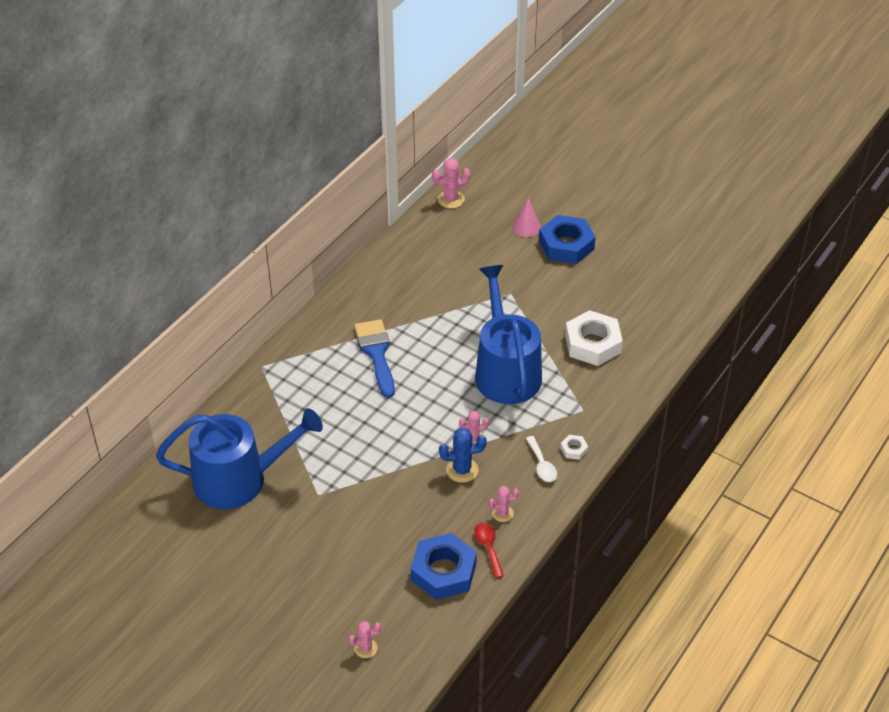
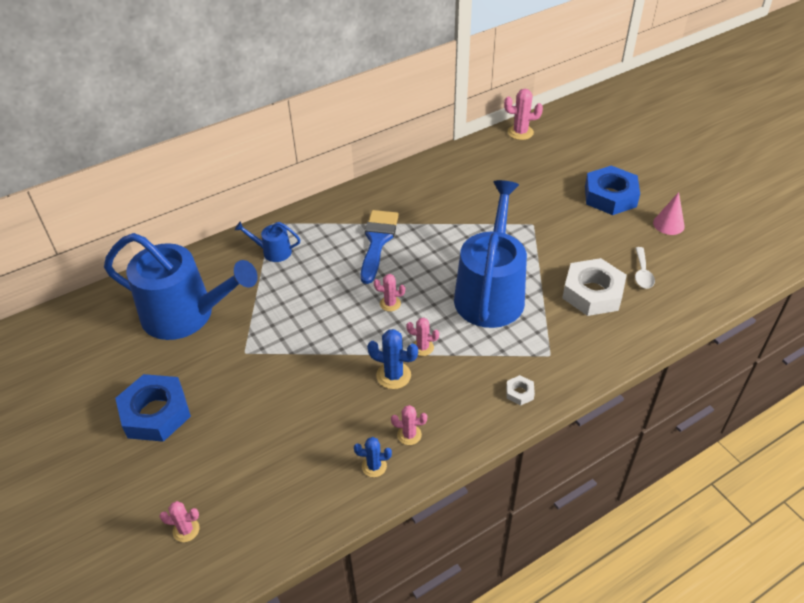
camera: 25 degrees right, 0 degrees up
blue nut [411,533,477,600] -> blue nut moved to [115,374,191,442]
red spoon [474,522,504,578] -> blue cactus [354,437,392,477]
pink cone [512,198,541,237] -> pink cone moved to [653,192,685,235]
white spoon [526,436,557,482] -> white spoon moved to [635,247,655,289]
none -> blue watering can [235,221,301,262]
none -> pink cactus [374,274,405,311]

